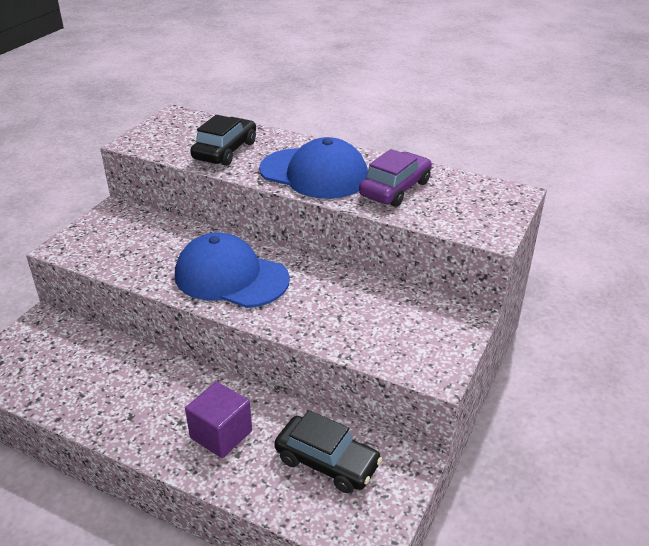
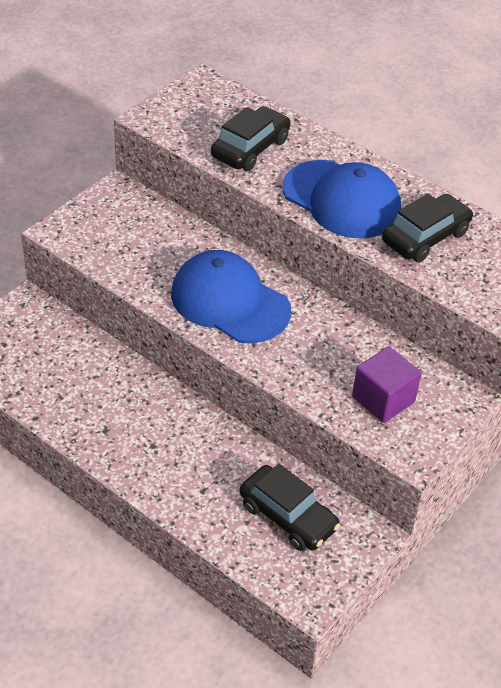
camera: 10 degrees right, 10 degrees up
purple cube [185,382,252,458] -> purple cube moved to [352,346,422,423]
purple car [359,149,432,207] -> black car [382,194,473,262]

